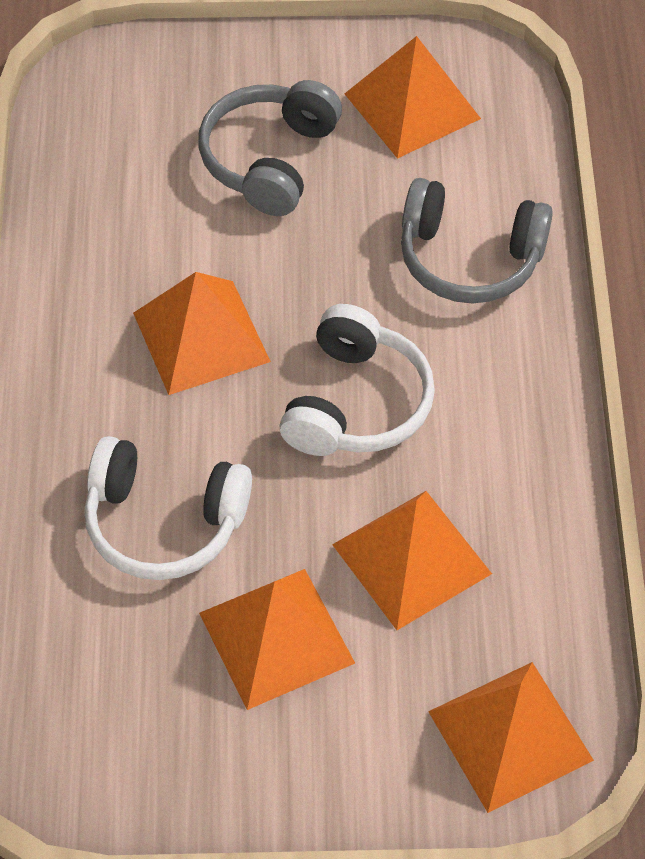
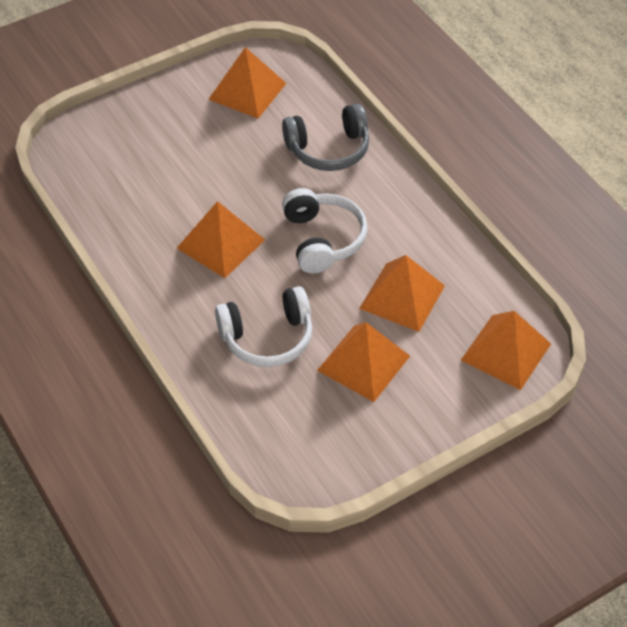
camera: 30 degrees left, 5 degrees down
grey headphones [199,80,342,216] -> none

